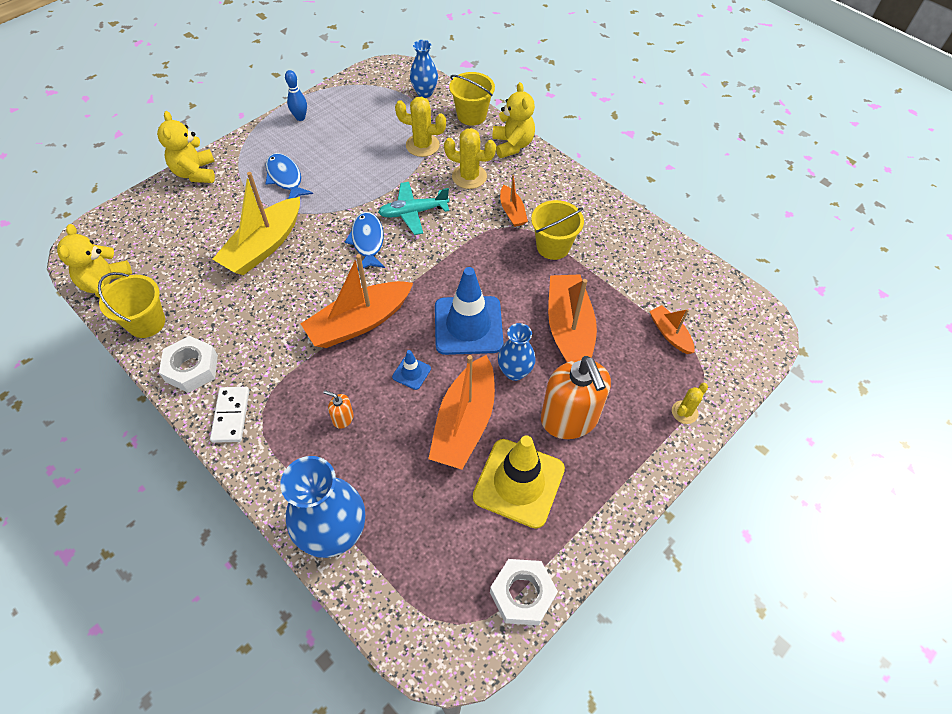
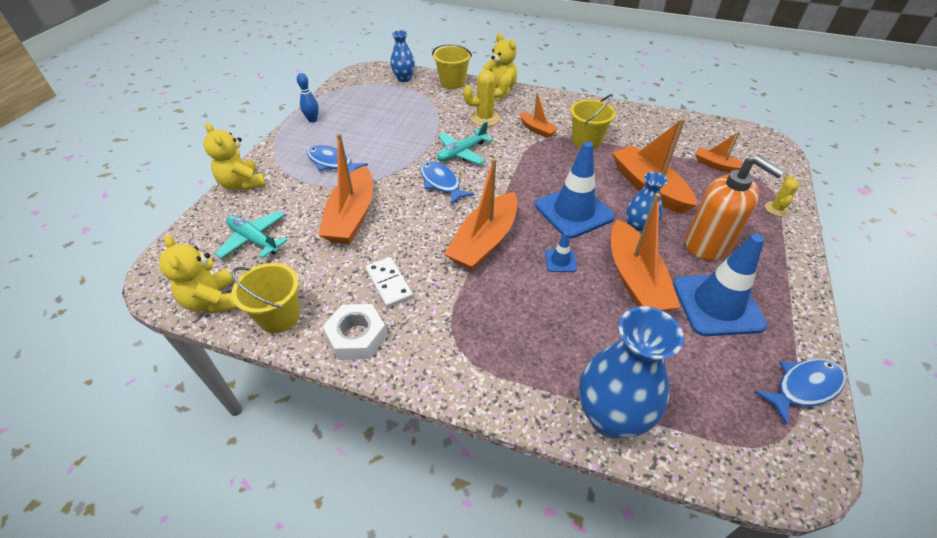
camera: 25 degrees left, 10 degrees down
white domino [210,387,249,443] -> white domino moved to [365,257,413,308]
yellow boat [213,172,300,275] -> orange boat [318,133,373,244]
orange soap dispenser [324,390,354,429] -> none
yellow cactus [395,97,446,157] -> none
yellow traffic cone [473,435,565,529] -> blue traffic cone [673,234,767,336]
white nut [490,559,558,626] -> blue fish [754,359,846,425]
none -> turquoise plane [215,211,288,259]

